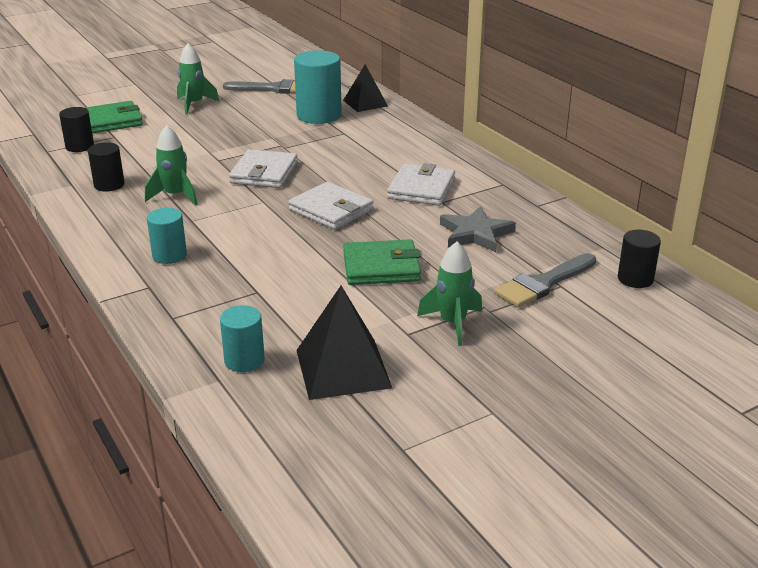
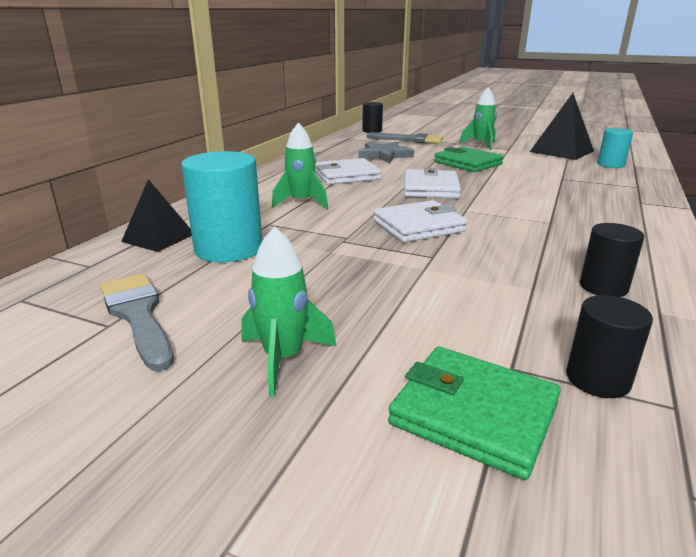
camera: 125 degrees left, 5 degrees down
green rocket [145,125,198,205] -> green rocket moved to [272,123,328,209]
turquoise cylinder [147,208,187,264] -> none

